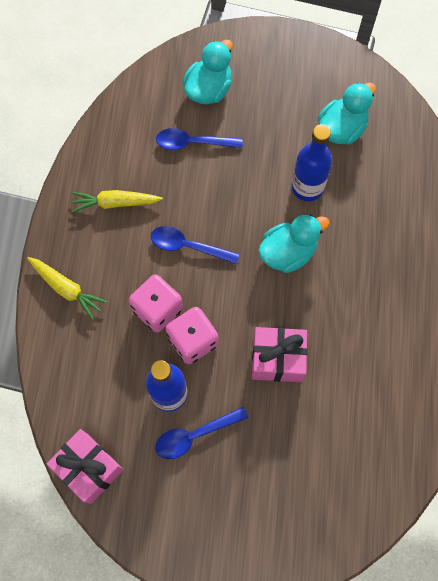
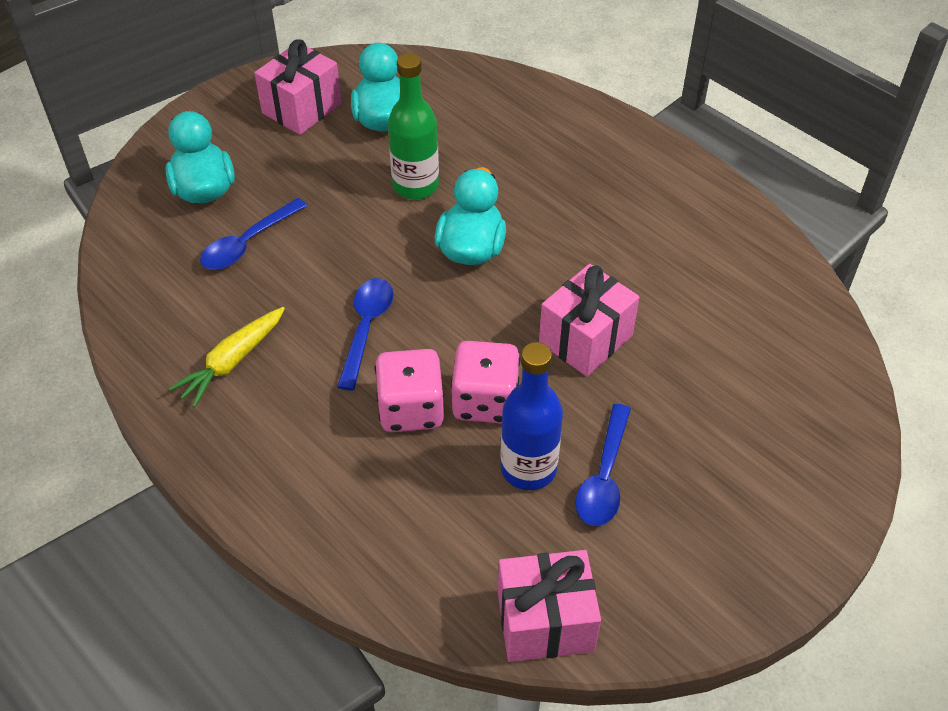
camera: 50 degrees left, 20 degrees down
yellow carrot [27,257,107,320] -> none
blue spoon [151,226,239,264] -> blue spoon turned 135 degrees clockwise [337,278,393,391]
blue bottle [291,124,332,201] -> green bottle [388,53,439,199]
none -> pink gift [254,39,342,135]

